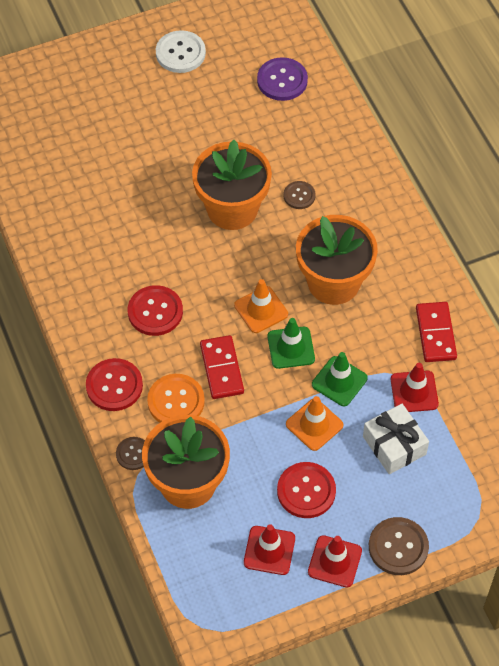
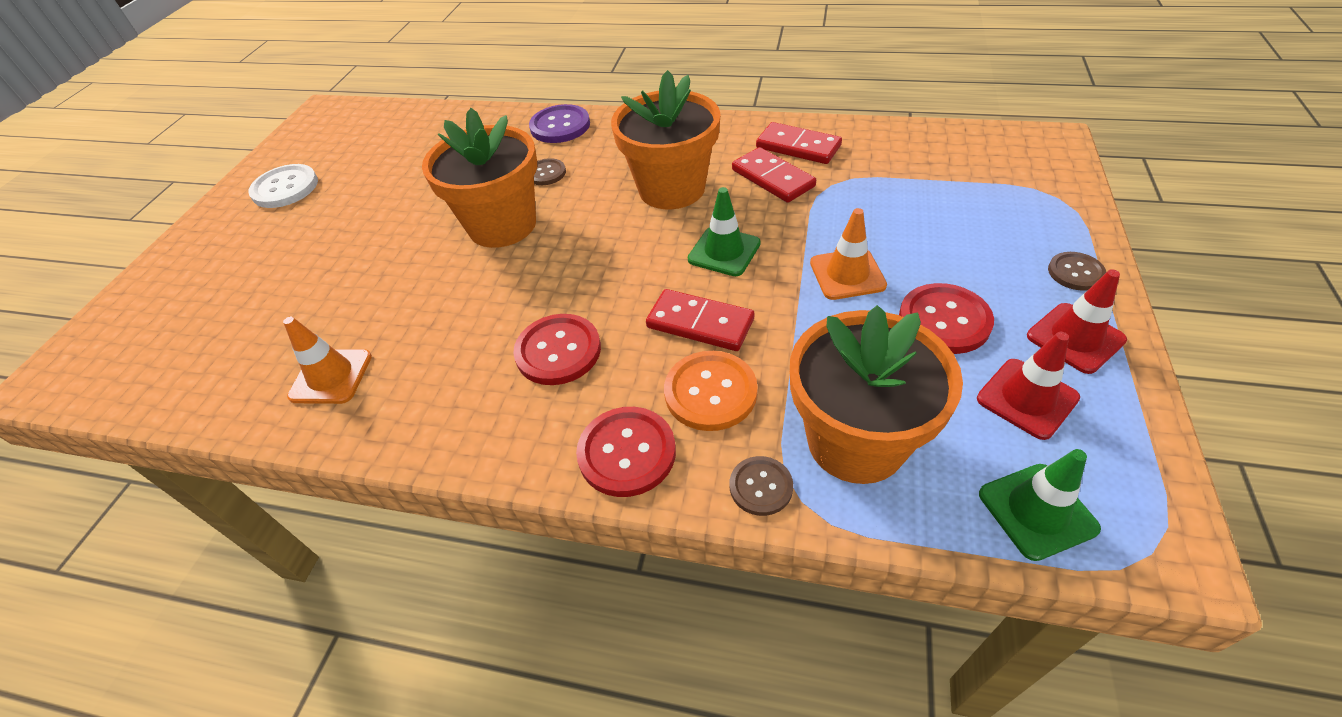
camera: 50 degrees left, 10 degrees down
orange traffic cone [234,279,288,333] -> orange traffic cone moved to [283,317,372,404]
purple button [257,57,308,101] -> purple button moved to [529,104,590,143]
green traffic cone [312,352,368,406] -> green traffic cone moved to [979,449,1101,561]
white gift [363,404,429,474] -> none
brown button [369,517,429,575] -> brown button [1048,252,1106,291], size x0.61
red traffic cone [391,363,439,412] -> none
none -> red domino [732,147,816,203]

